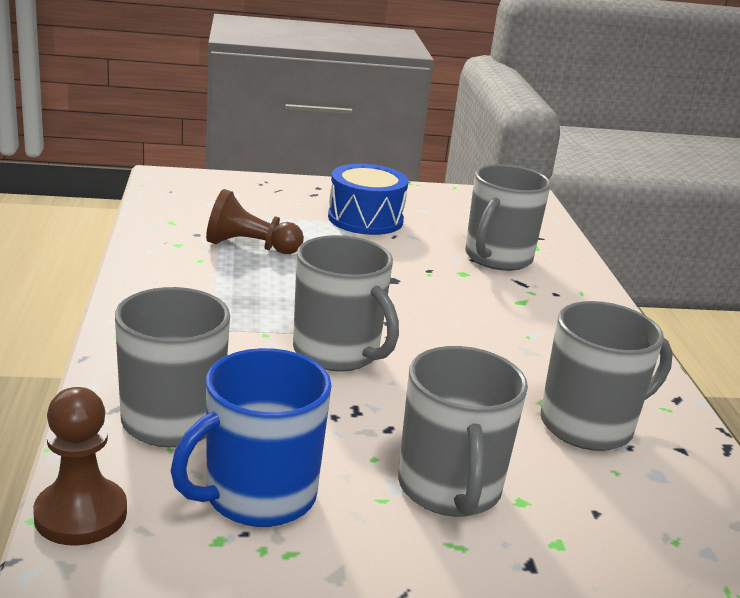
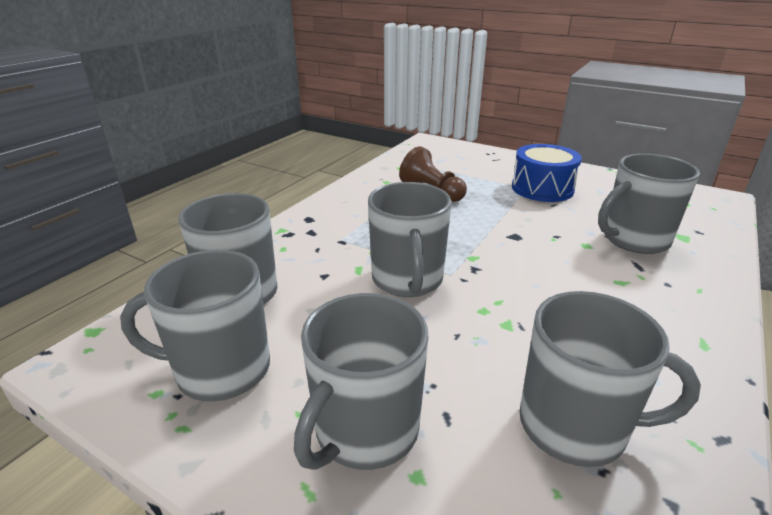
camera: 40 degrees right, 5 degrees up
brown pawn [33,387,127,545] -> none
blue mug [171,348,332,527] -> grey mug [120,250,270,402]

